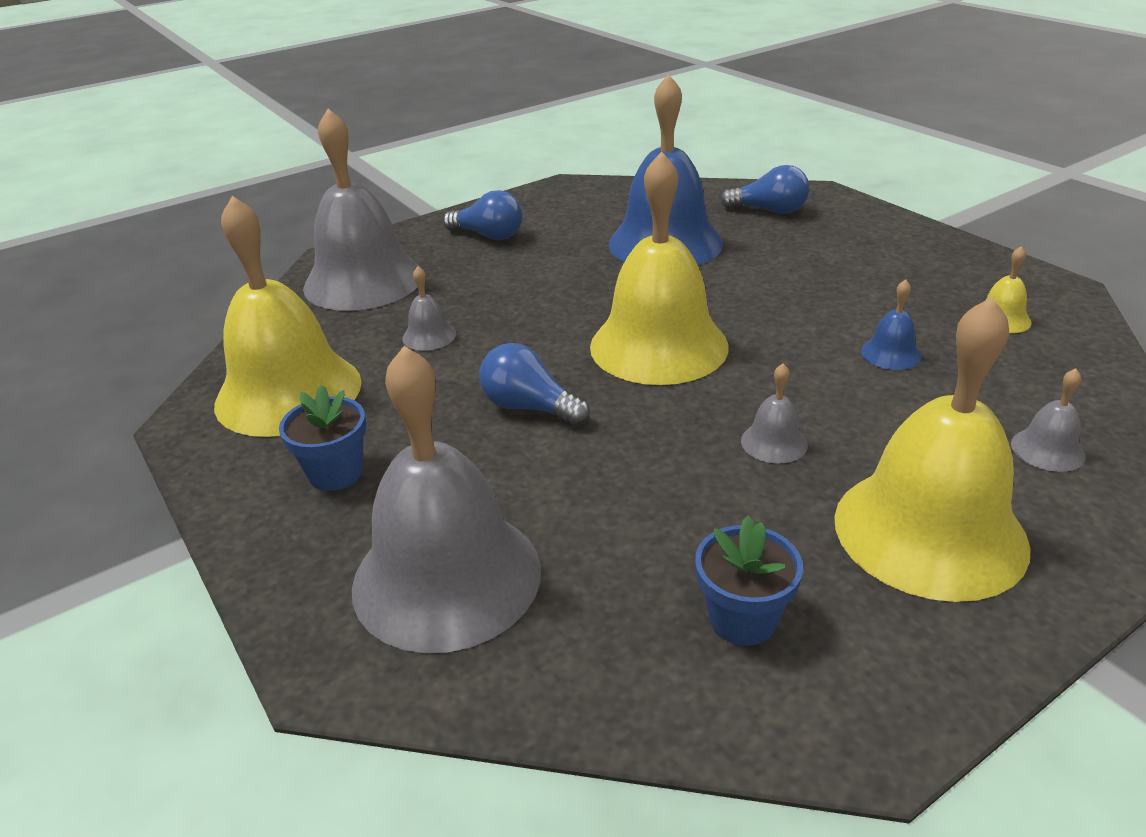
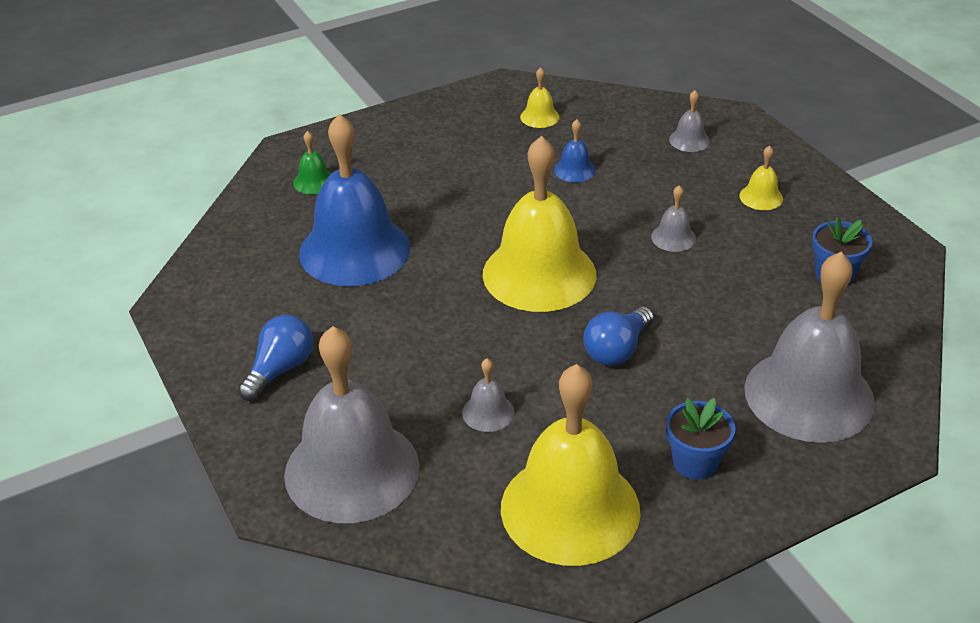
camera: 85 degrees left, 5 degrees up
blue light bulb [720,165,809,214] -> green bell [293,131,331,194]
yellow bell [834,297,1031,602] -> yellow bell [739,145,783,210], size x0.41

